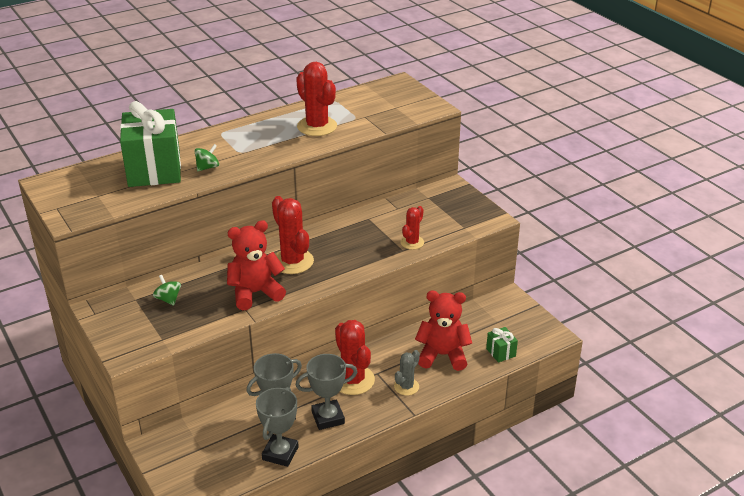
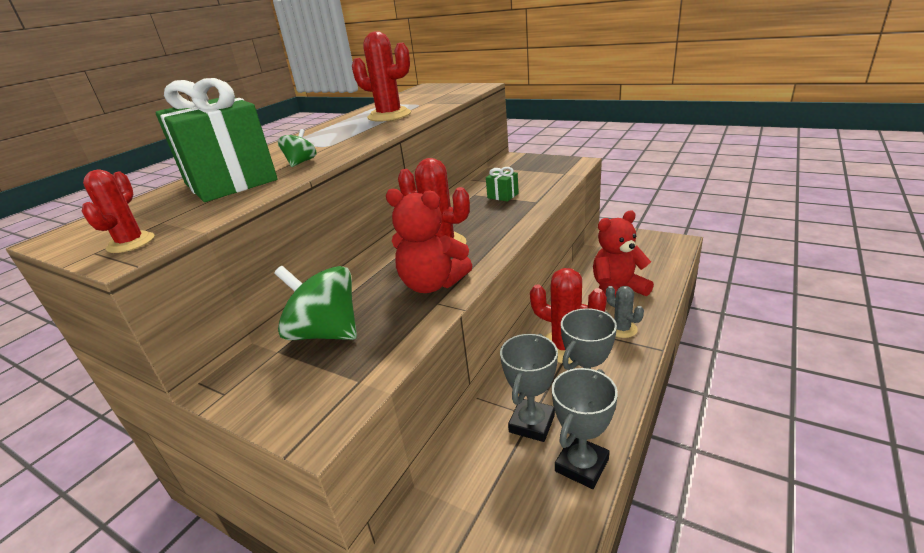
camera: 25 degrees left, 5 degrees down
green spinning top [153,275,181,306] -> green spinning top [274,266,357,340], size x2.06
red teddy bear [227,220,286,310] -> red teddy bear turned 105 degrees counterclockwise [386,189,472,293]
grey trophy [256,387,299,467] -> grey trophy turned 45 degrees clockwise [552,368,618,489]
grey cactus [394,350,420,395] -> grey cactus turned 45 degrees counterclockwise [606,286,644,338]
red cactus [401,206,424,250] -> red cactus moved to [82,169,154,253]
green gift [486,327,518,363] -> green gift moved to [486,167,519,202]

